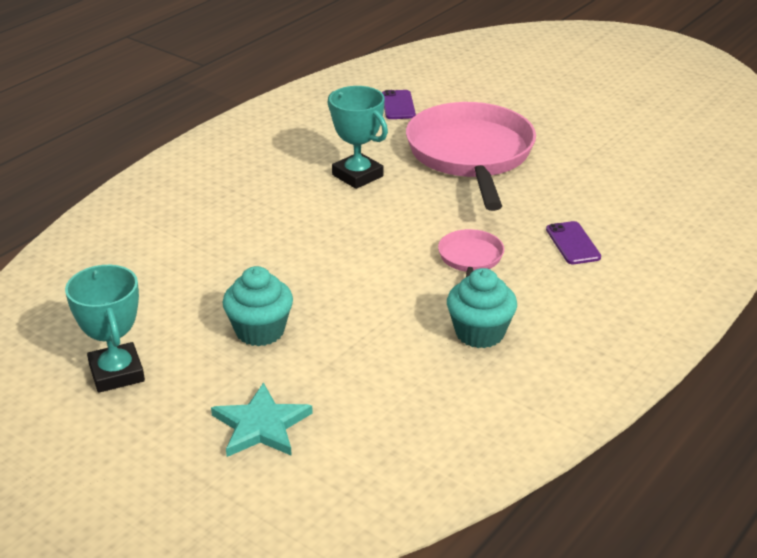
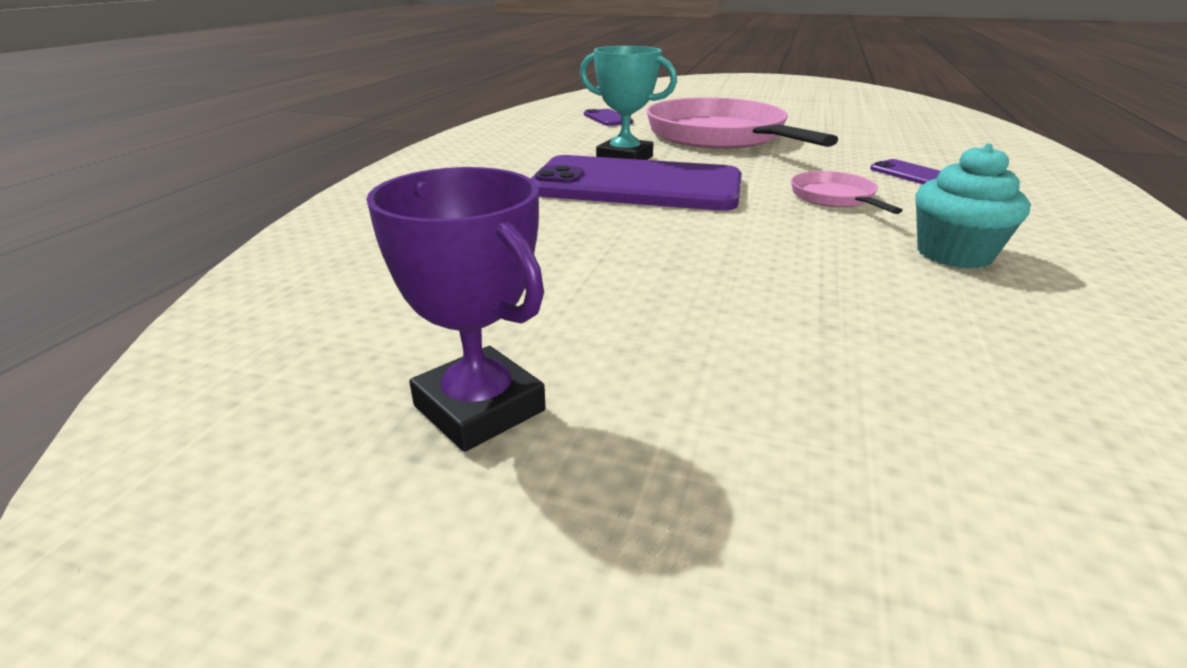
camera: 20 degrees left, 5 degrees down
turquoise trophy [65,265,145,393] -> purple trophy [366,167,545,452]
turquoise star [211,382,313,457] -> none
turquoise cupcake [222,266,293,346] -> none
none -> purple phone [531,155,742,211]

